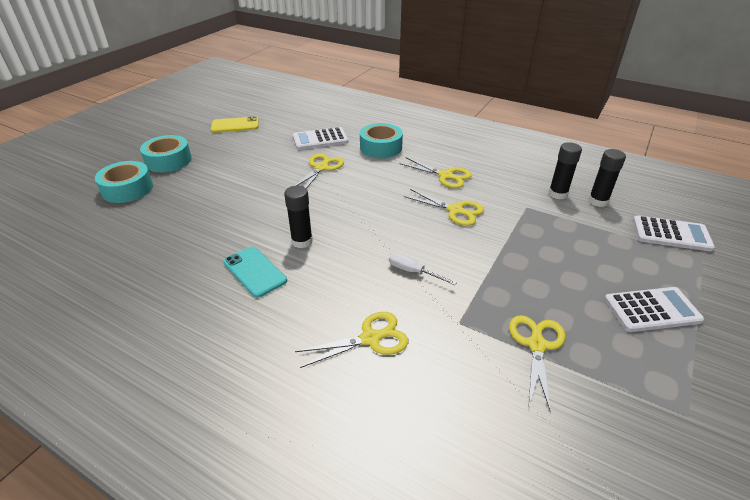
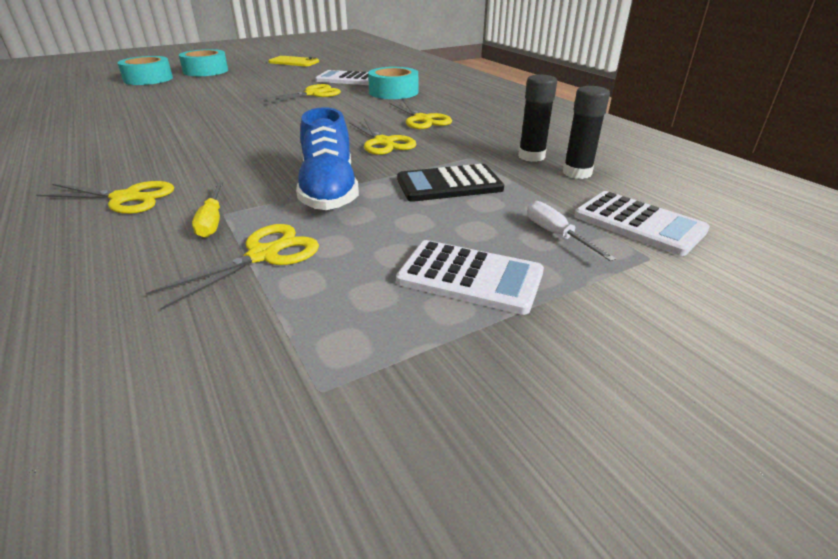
camera: 30 degrees right, 5 degrees down
turquoise phone [223,246,287,298] -> none
black glue stick [284,186,313,248] -> none
white screwdriver [389,253,457,285] -> white screwdriver moved to [527,201,616,261]
none -> yellow screwdriver [192,182,223,238]
none -> blue shoe [296,107,359,210]
none -> black calculator [397,164,504,202]

